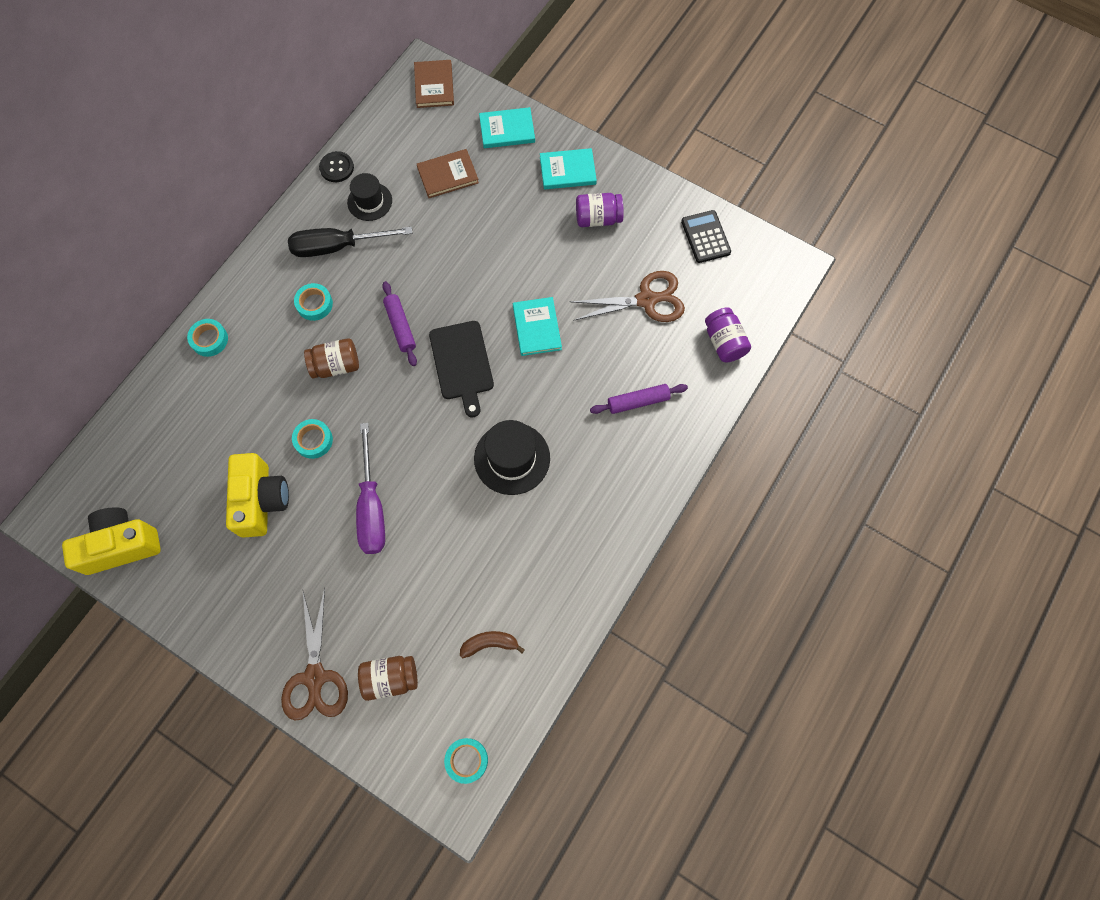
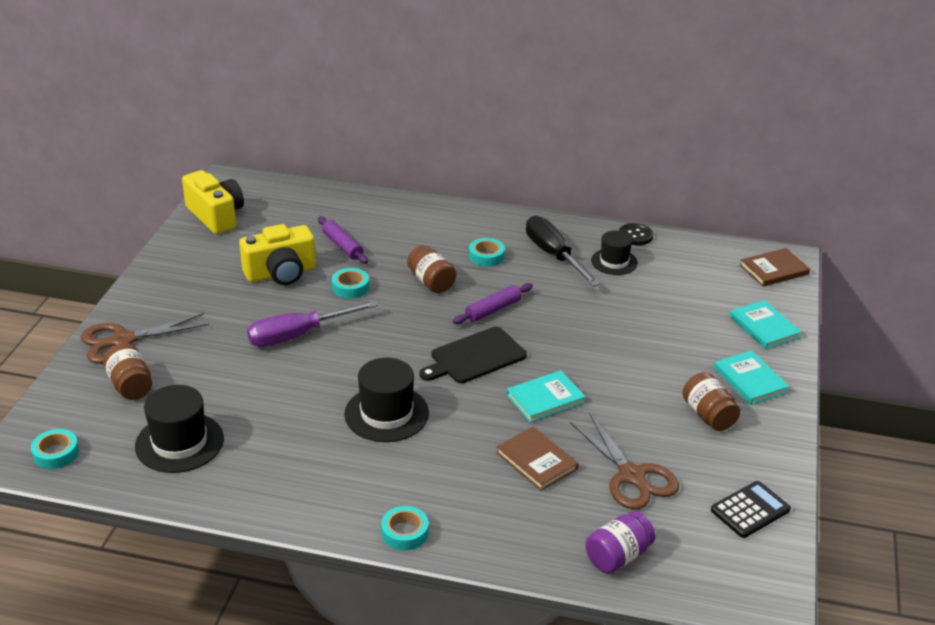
camera: 70 degrees right, 35 degrees down
turquoise tape [187,319,228,357] -> turquoise tape moved to [381,506,429,551]
brown book [417,149,479,198] -> brown book moved to [496,427,579,491]
brown banana [460,631,525,658] -> black hat [135,385,224,473]
purple jar [576,193,624,227] -> brown jar [683,372,740,431]
purple rolling pin [590,384,688,414] -> purple rolling pin moved to [318,216,368,264]

